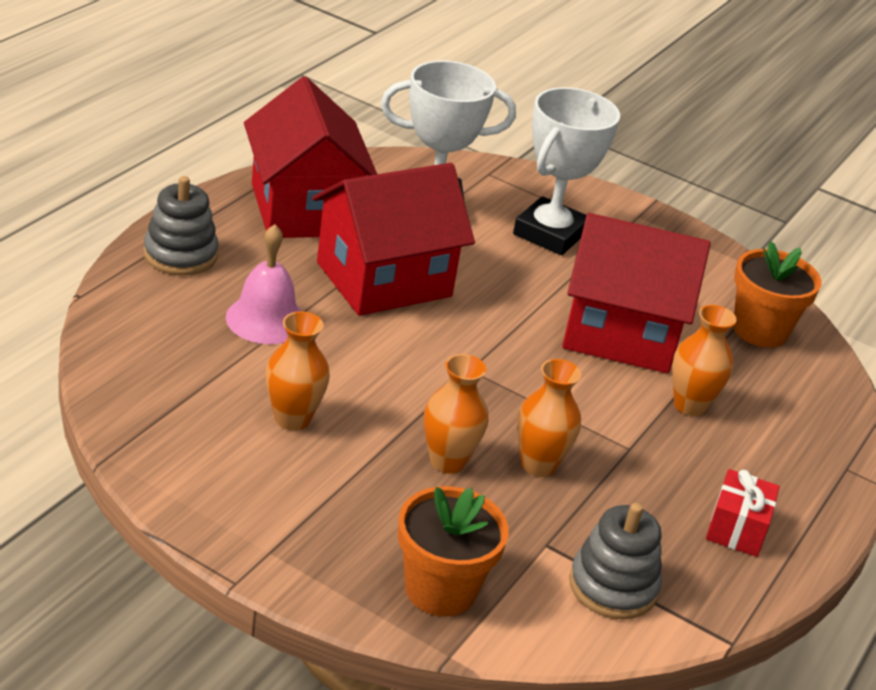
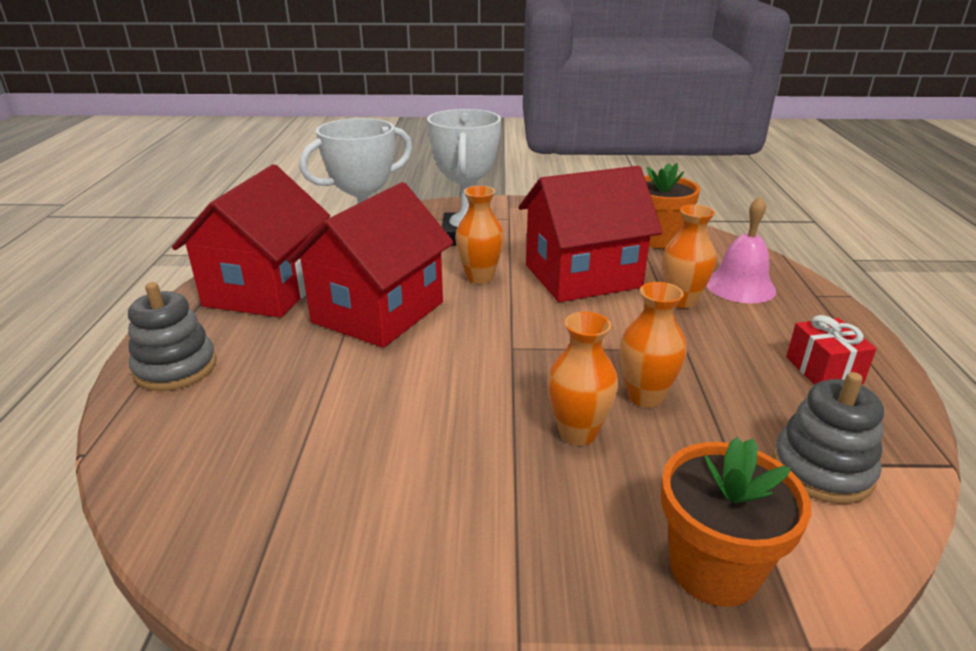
camera: 25 degrees left, 5 degrees down
pink bell [226,224,302,344] -> pink bell moved to [707,196,776,303]
red house [244,77,377,238] -> red house turned 60 degrees clockwise [172,164,330,317]
orange vase [265,311,330,431] -> orange vase moved to [455,186,504,284]

